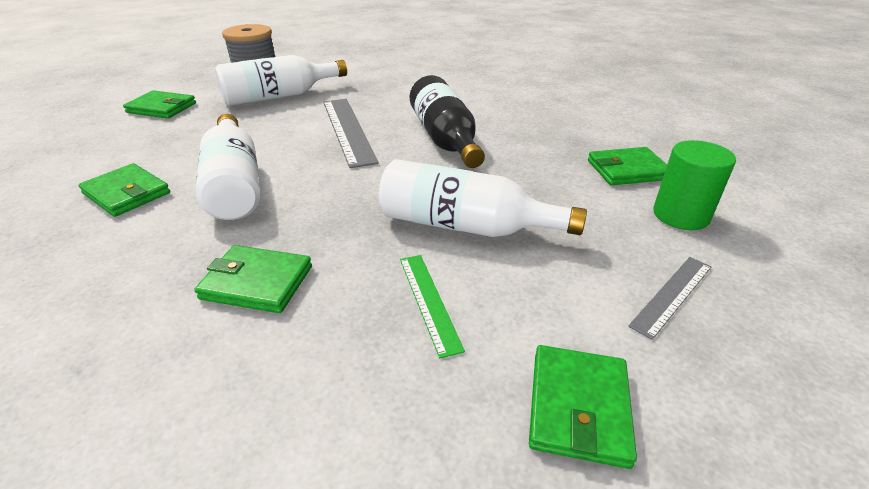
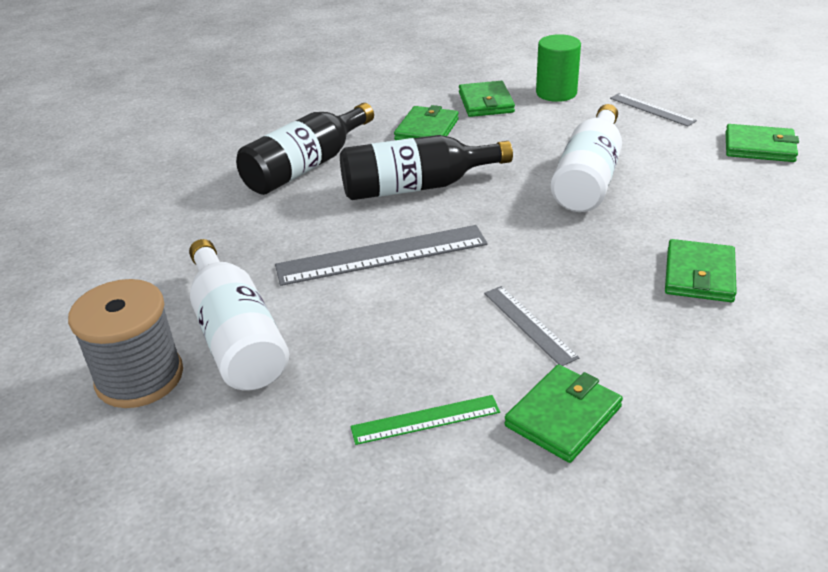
camera: 85 degrees left, 0 degrees up
green wallet [123,90,196,119] -> green wallet moved to [394,105,459,140]
white bottle [196,114,260,220] -> grey ruler [484,286,579,366]
green ruler [400,255,465,358] -> green ruler moved to [351,395,500,445]
none -> black bottle [236,103,374,195]

